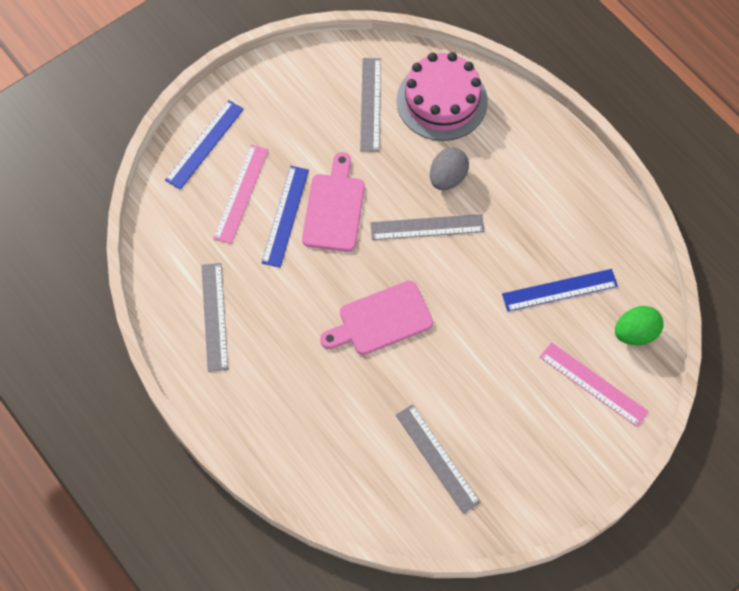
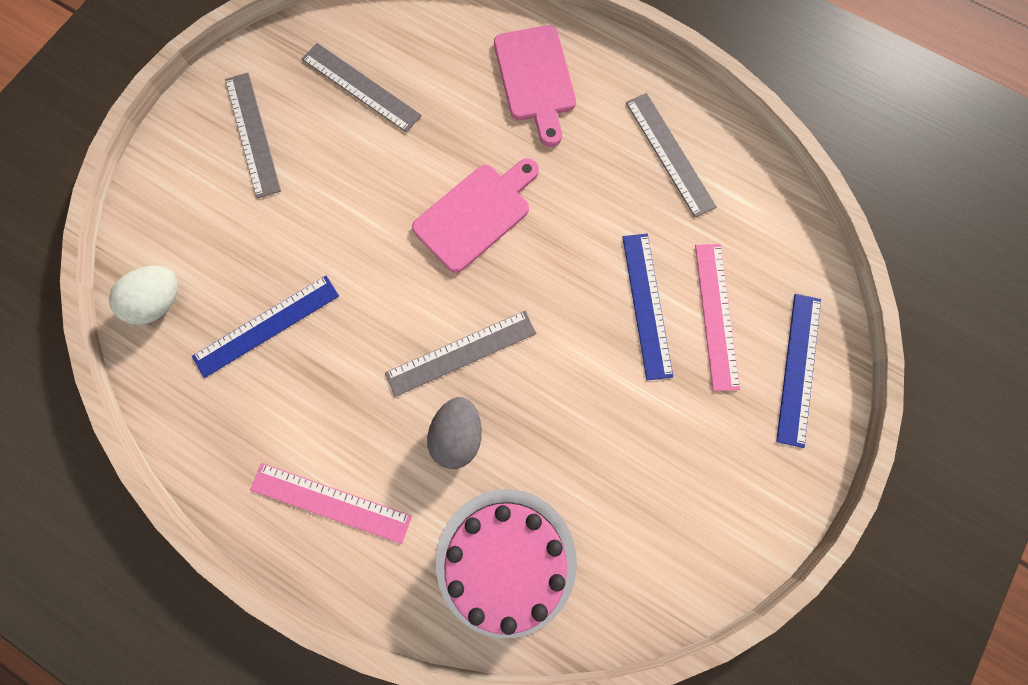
camera: 160 degrees right, 10 degrees up
pink cutting board [302,152,365,252] -> pink cutting board moved to [494,25,576,147]
grey ruler [360,58,381,152] -> grey ruler moved to [225,73,281,199]
pink ruler [540,342,649,427] -> pink ruler moved to [250,463,412,544]
green egg [615,306,664,345] -> white egg [109,266,178,325]

